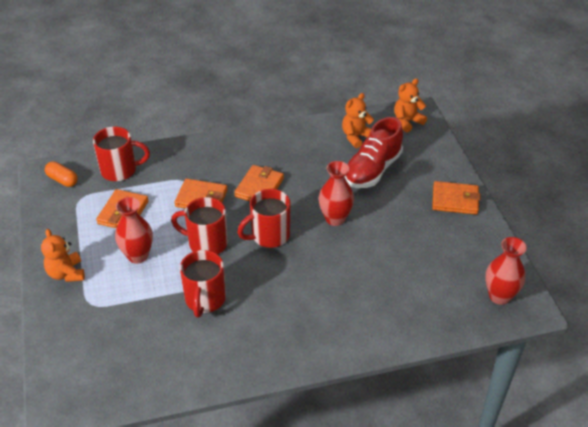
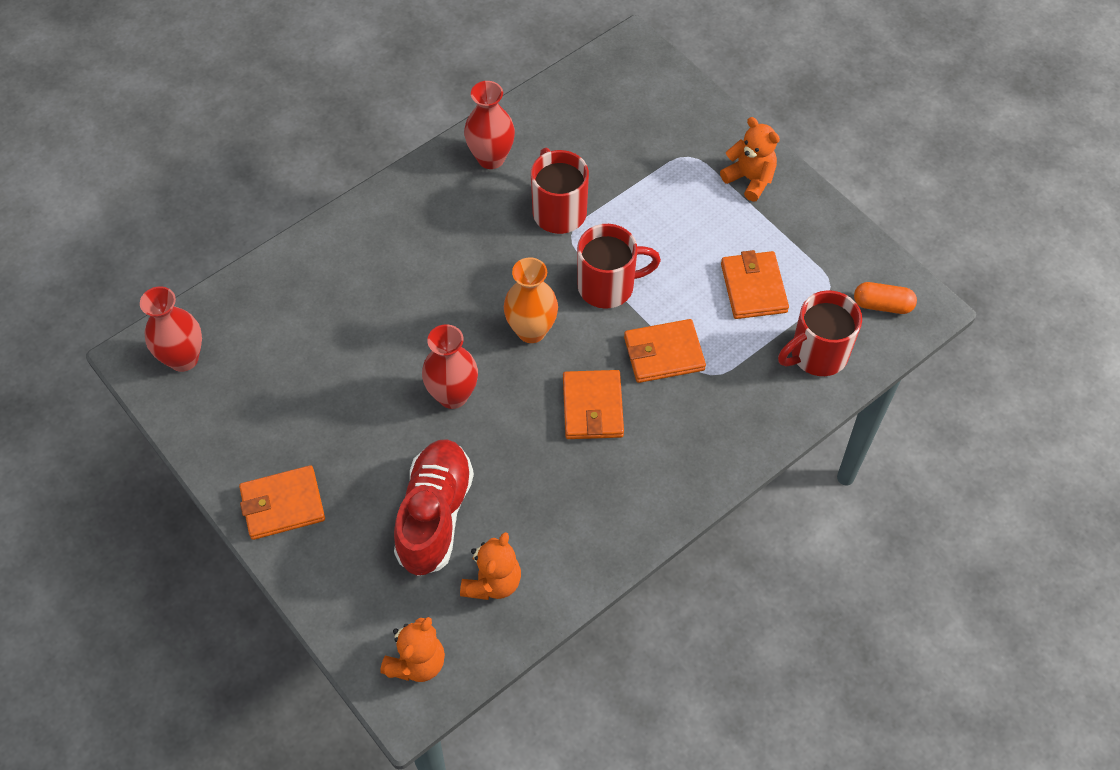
camera: 155 degrees right, 15 degrees up
red vase [115,197,153,264] -> red vase moved to [464,81,515,169]
red mug [237,189,290,248] -> orange vase [504,257,558,343]

